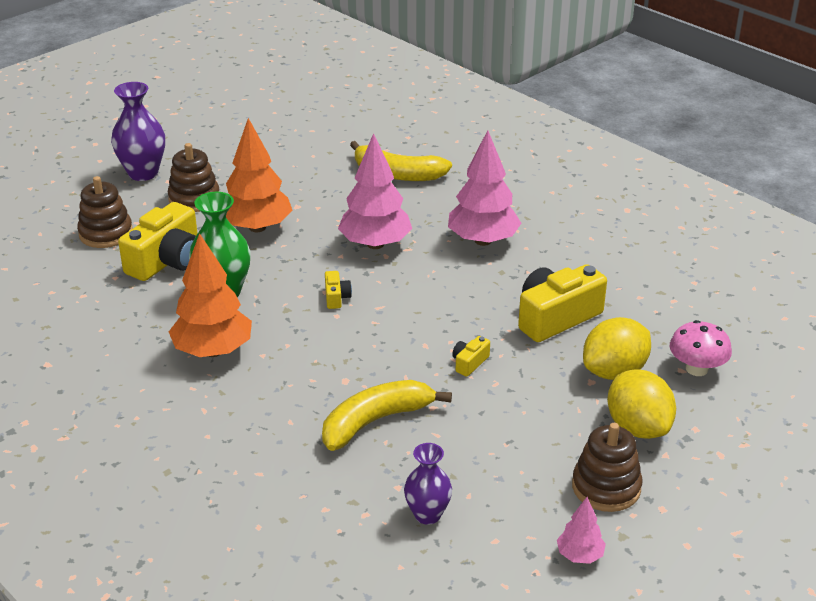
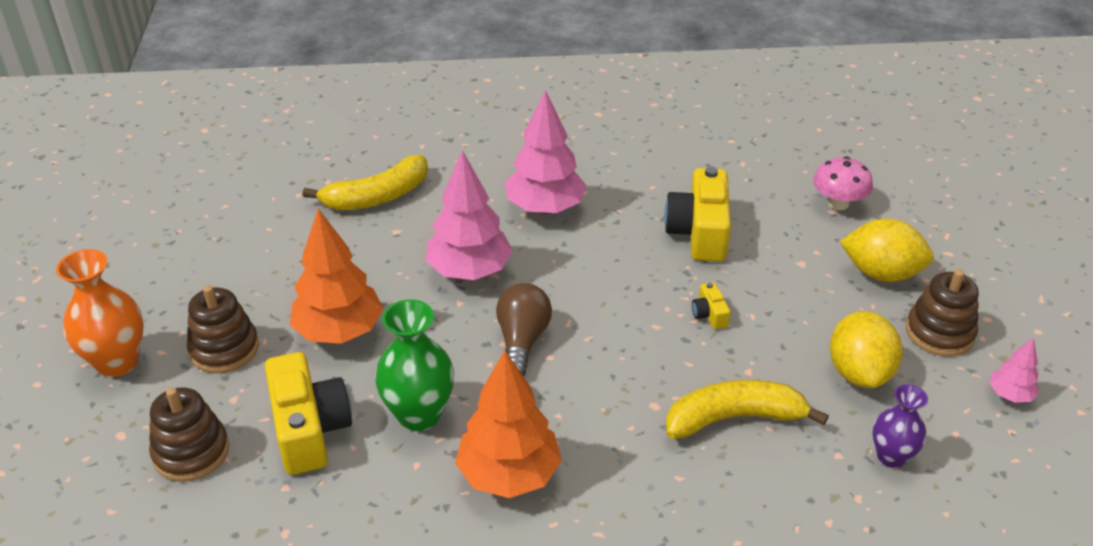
camera: 50 degrees left, 5 degrees up
purple vase [111,82,165,181] -> orange vase [56,249,144,377]
yellow banana [322,380,452,451] -> yellow banana turned 75 degrees clockwise [666,380,829,439]
yellow camera [325,271,352,309] -> brown light bulb [496,283,552,377]
yellow lemon [583,317,651,380] -> yellow lemon moved to [830,311,902,388]

